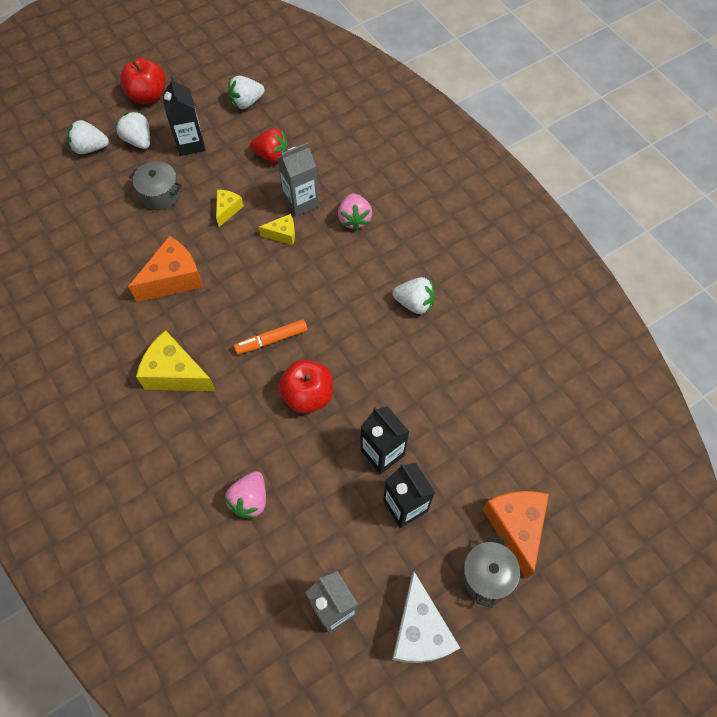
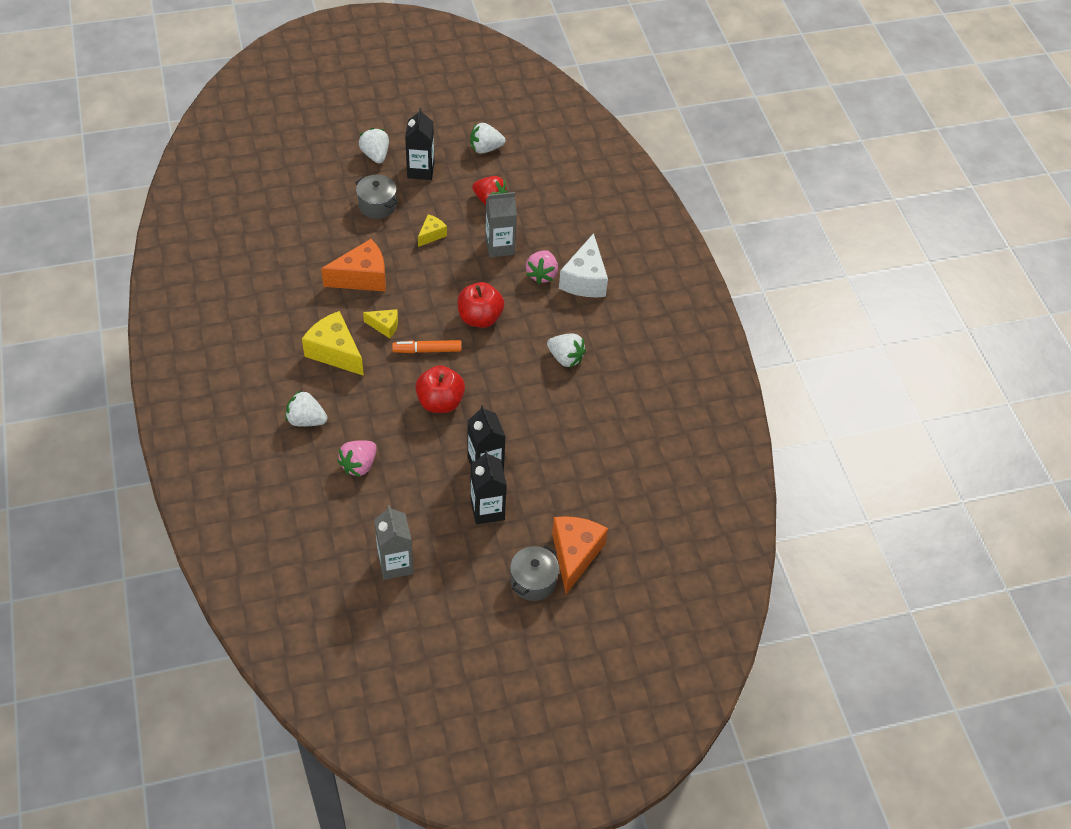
camera: 15 degrees right, 10 degrees down
white strawberry [68,120,109,154] -> white strawberry moved to [285,390,328,426]
red apple [120,58,166,104] -> red apple moved to [457,282,504,328]
yellow cheese [259,214,295,245] -> yellow cheese moved to [363,309,398,338]
white cheese [392,571,460,663] -> white cheese moved to [559,233,608,297]

